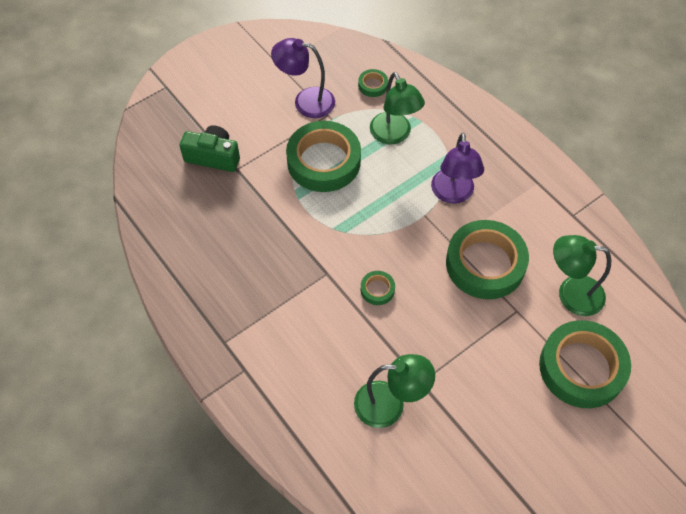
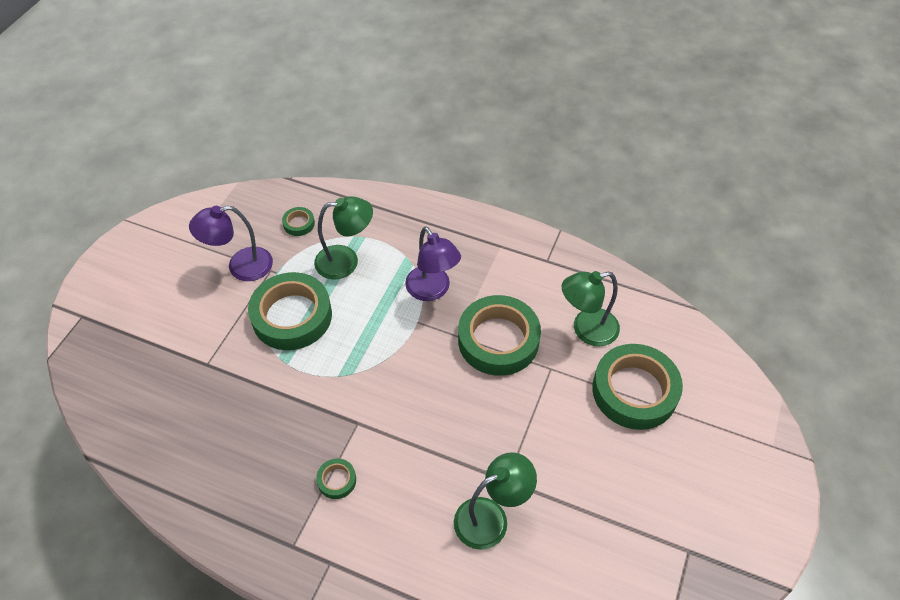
camera: 30 degrees left, 5 degrees down
green camera [180,125,240,172] -> none
green tape [361,271,395,305] -> green tape moved to [316,458,356,499]
green lamp [370,72,425,144] -> green lamp turned 45 degrees counterclockwise [314,196,373,279]

